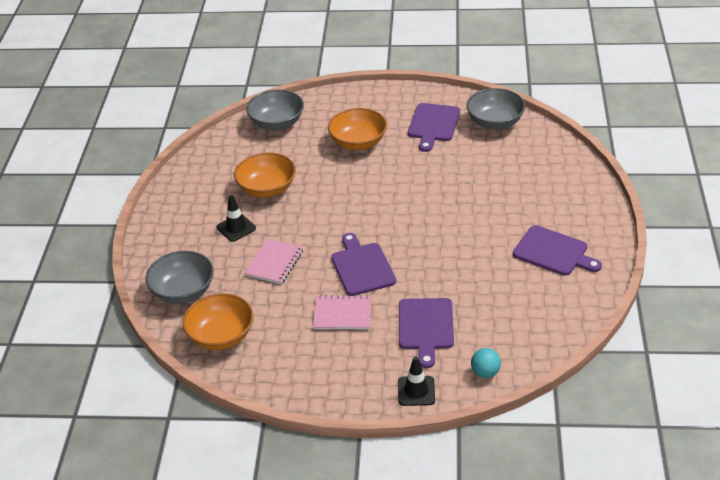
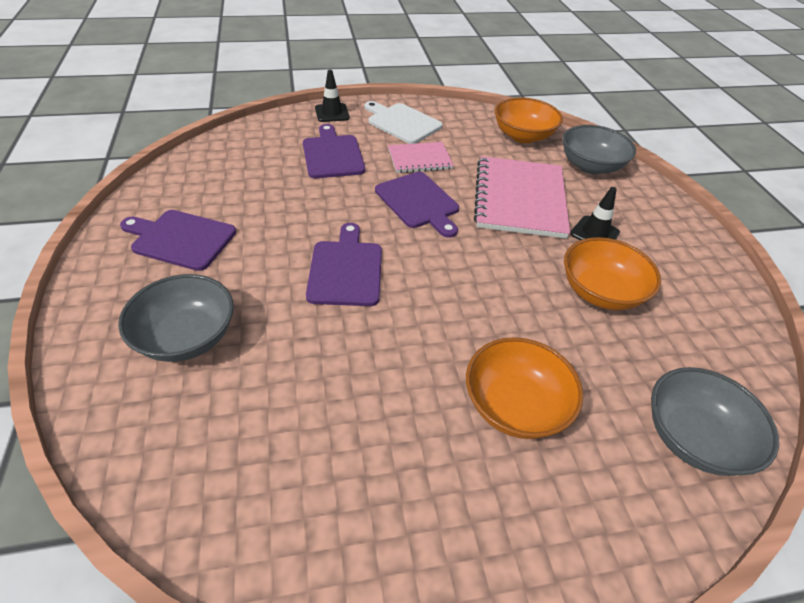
camera: 160 degrees right, 5 degrees up
pink notebook [244,238,303,284] -> pink notebook [474,156,570,239], size x1.81
purple cutting board [408,103,460,152] -> purple cutting board moved to [306,223,382,306]
grey bowl [466,88,525,130] -> grey bowl moved to [118,274,234,362]
turquoise ball [471,348,501,378] -> none
none -> white cutting board [364,101,443,144]

